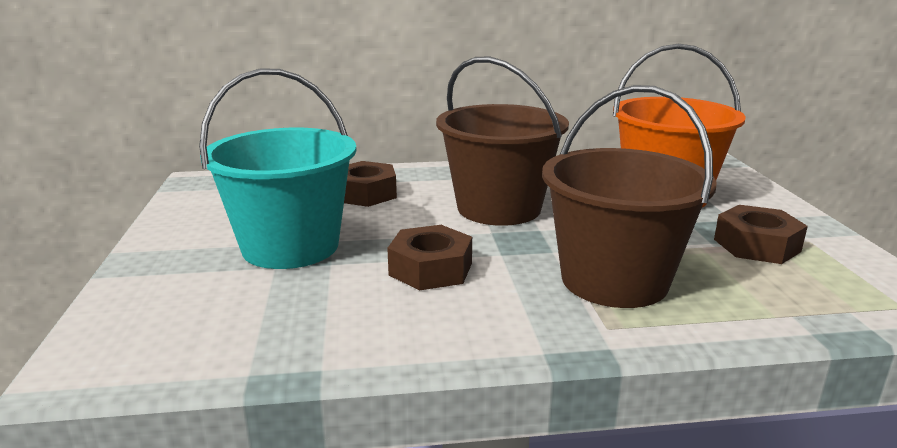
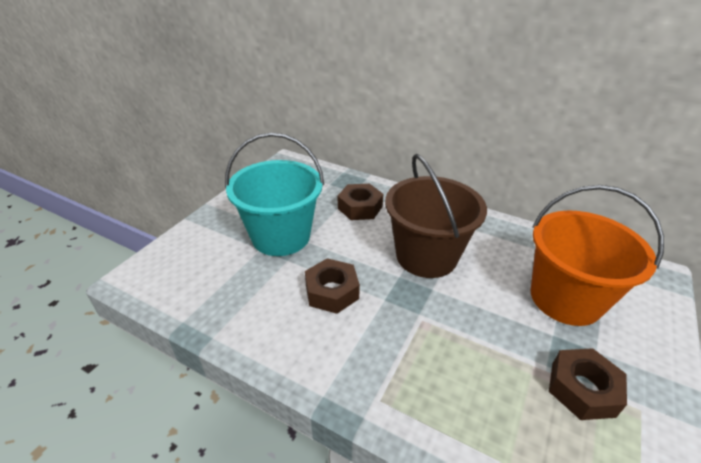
camera: 35 degrees right, 15 degrees up
brown bucket [542,85,717,308] -> none

